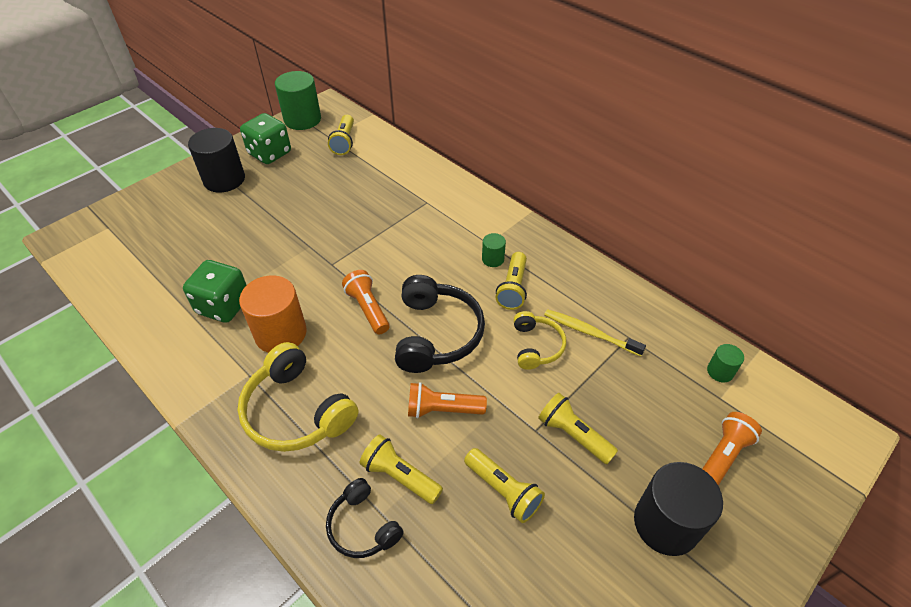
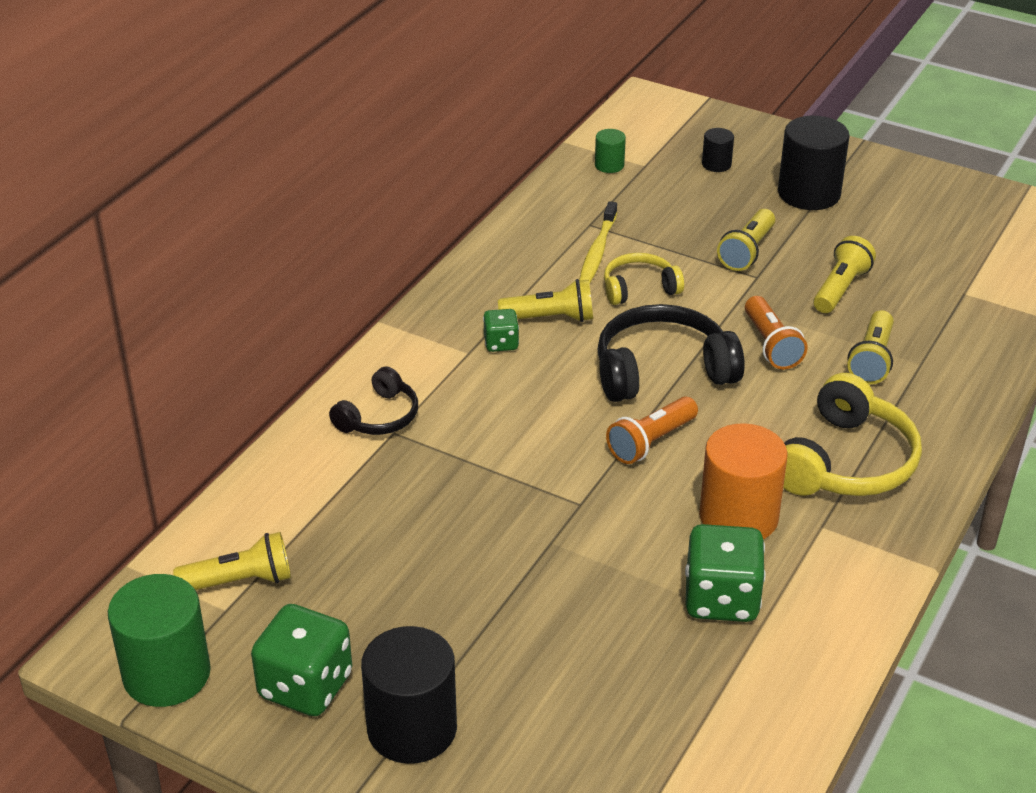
camera: 105 degrees left, 10 degrees down
black headphones [326,478,404,558] -> black headphones moved to [329,366,418,435]
green cylinder [482,233,506,267] -> green dice [483,309,519,352]
orange flashlight [702,412,762,486] -> black cylinder [702,128,734,172]

